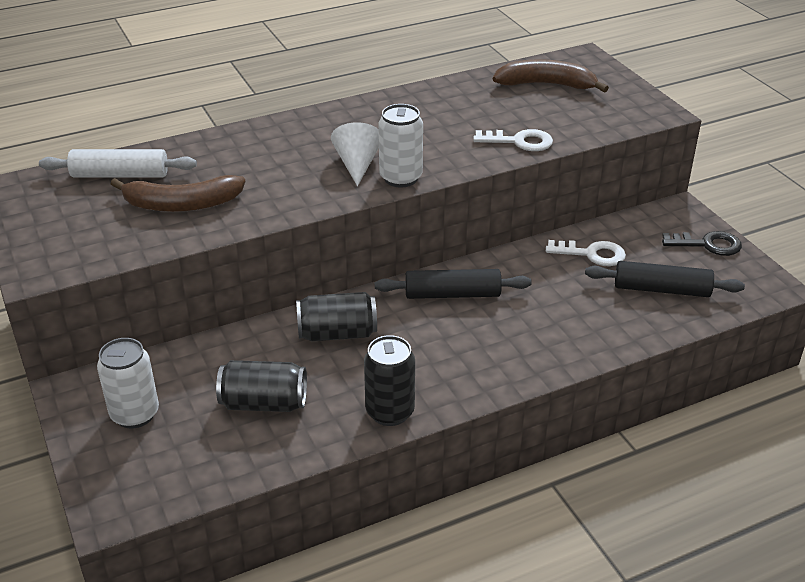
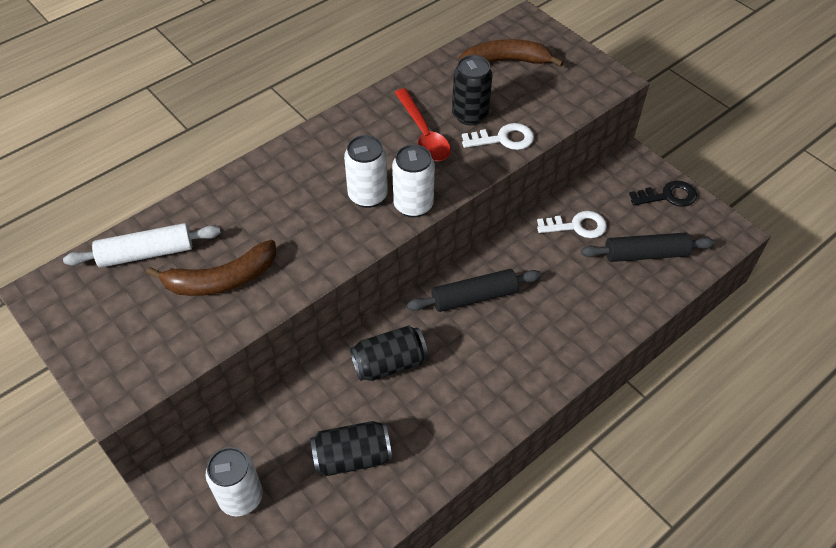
camera: 15 degrees left, 15 degrees up
white cone [331,122,379,186] -> white can [344,135,388,208]
black can [364,335,415,426] -> black can moved to [452,55,493,125]
none -> red spoon [394,88,451,161]

